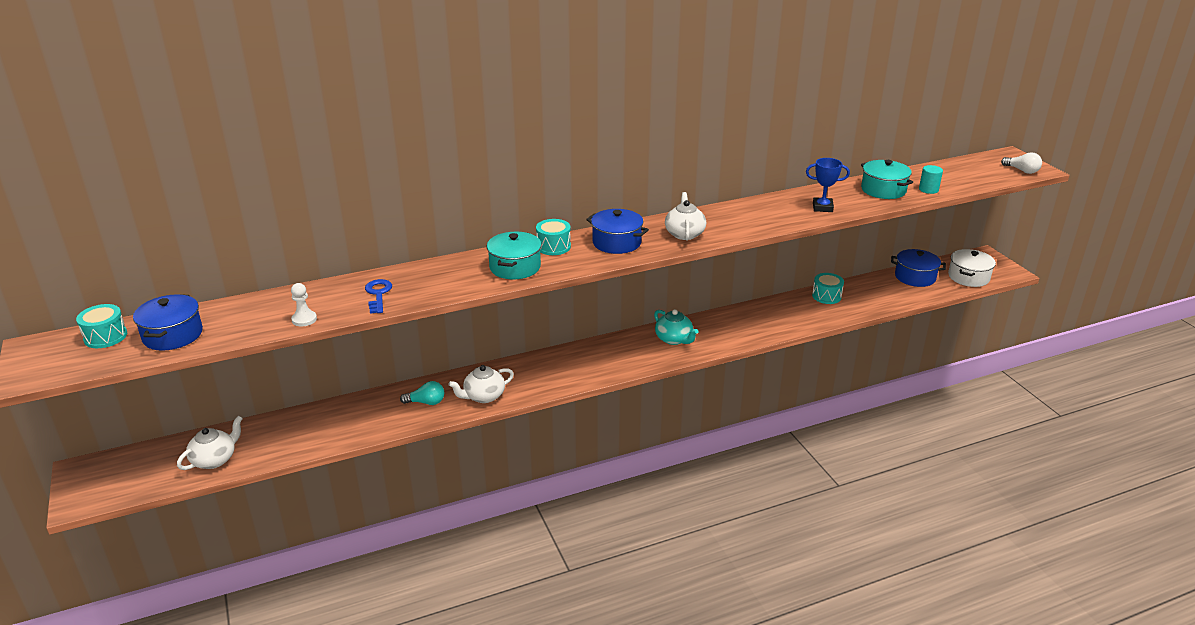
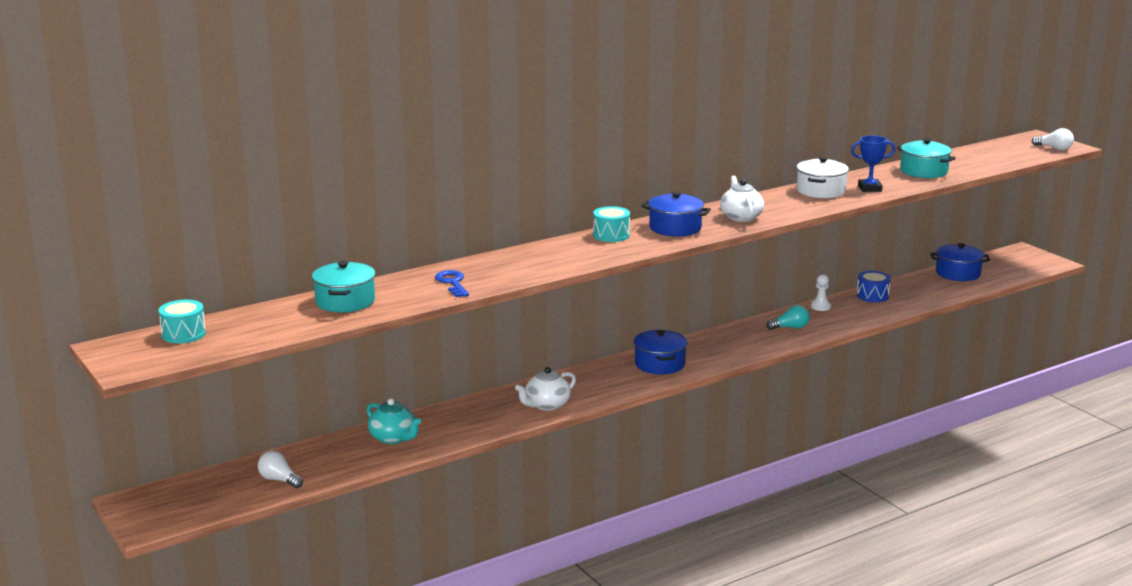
camera: 10 degrees left, 10 degrees down
blue pot [133,294,203,351] -> blue pot moved to [634,330,688,374]
white teapot [177,416,243,470] -> white light bulb [258,451,303,488]
white pawn [291,283,317,326] -> white pawn moved to [811,274,831,311]
turquoise light bulb [400,381,444,405] -> turquoise light bulb moved to [766,305,810,330]
turquoise pot [487,232,542,280] -> turquoise pot moved to [312,261,375,312]
turquoise teapot [654,309,698,345] -> turquoise teapot moved to [367,398,421,444]
turquoise drum [812,273,844,304] -> blue drum [857,271,891,302]
turquoise cylinder [919,165,943,194] -> none
white pot [948,249,996,287] -> white pot moved to [797,157,849,198]

